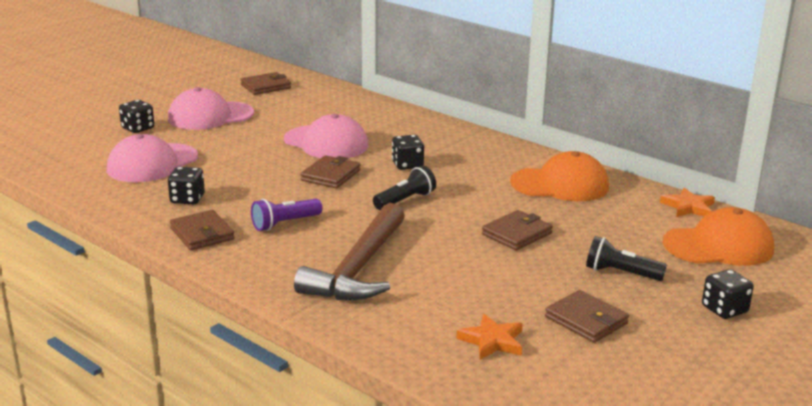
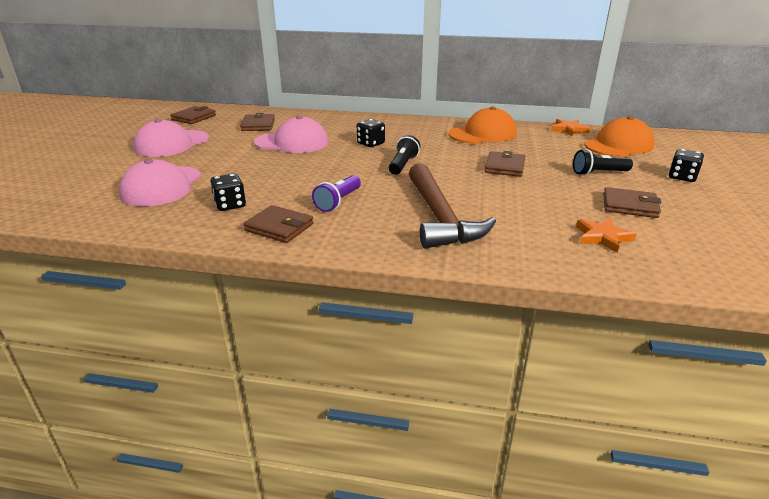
camera: 30 degrees left, 5 degrees up
black dice [119,100,154,133] -> none
brown wallet [300,155,361,188] -> brown wallet moved to [240,113,275,131]

